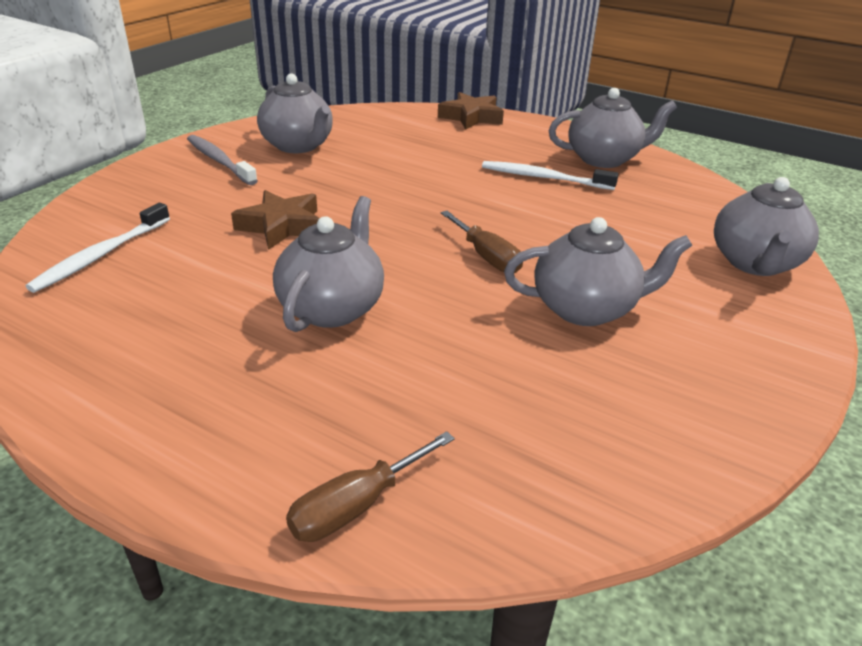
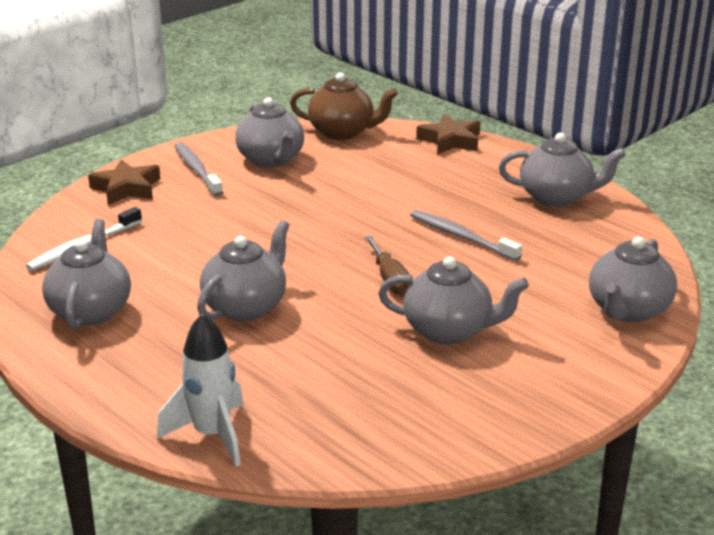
camera: 15 degrees right, 5 degrees down
brown star [231,190,319,250] -> brown star moved to [88,159,160,205]
brown screwdriver [286,431,455,542] -> white rocket [157,313,244,467]
white toothbrush [482,161,619,190] -> none
none -> grey teapot [42,219,131,329]
none -> brown teapot [290,72,398,140]
none -> grey toothbrush [410,210,522,261]

